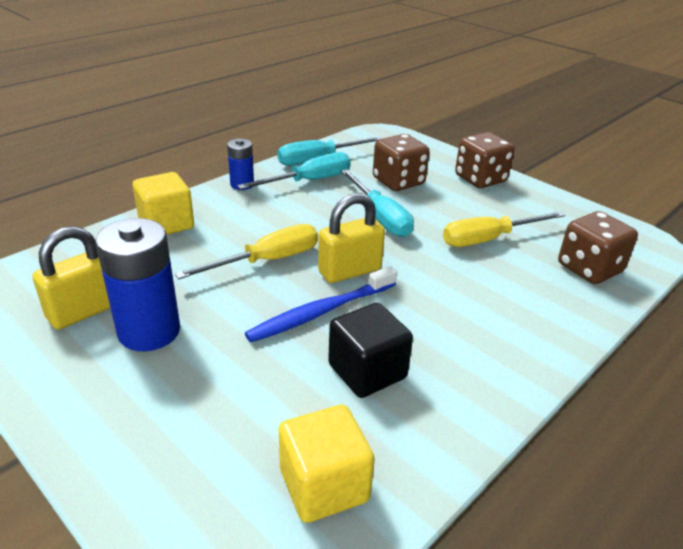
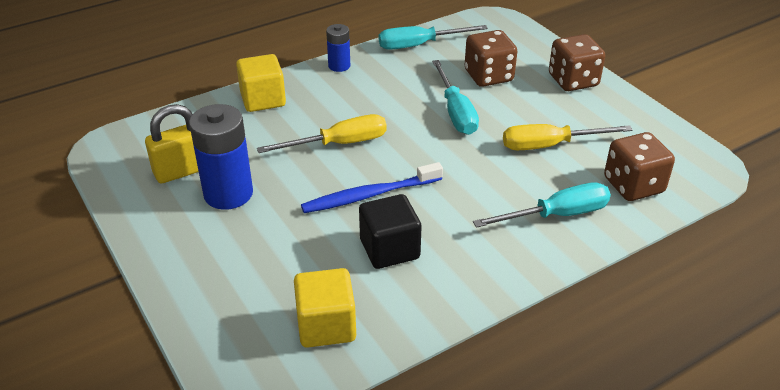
camera: 15 degrees right, 5 degrees up
turquoise screwdriver [237,152,351,190] -> turquoise screwdriver moved to [473,183,611,228]
yellow padlock [318,193,385,283] -> none

